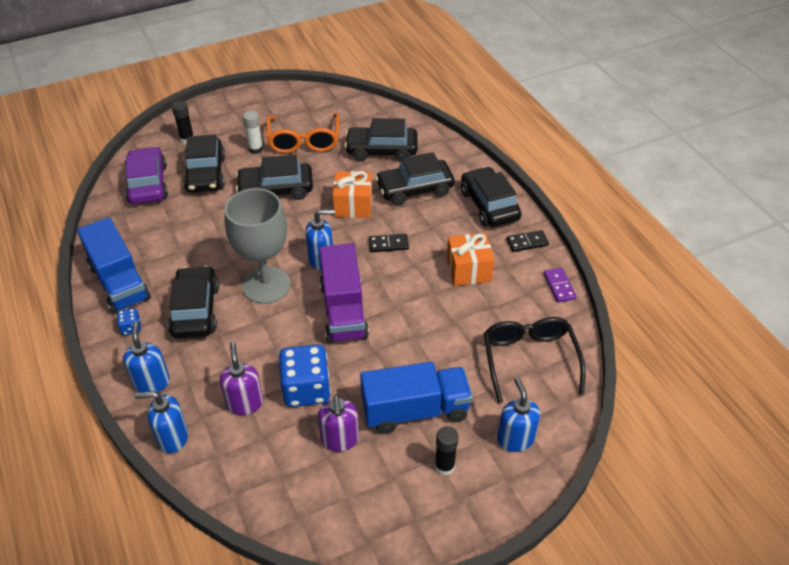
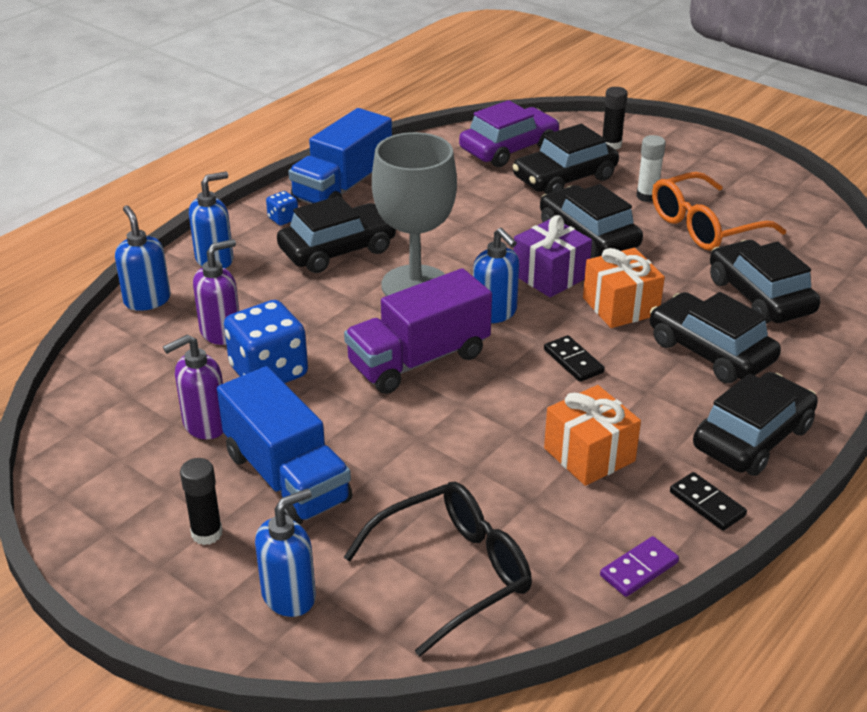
camera: 65 degrees right, 10 degrees down
none -> purple gift [513,215,592,297]

